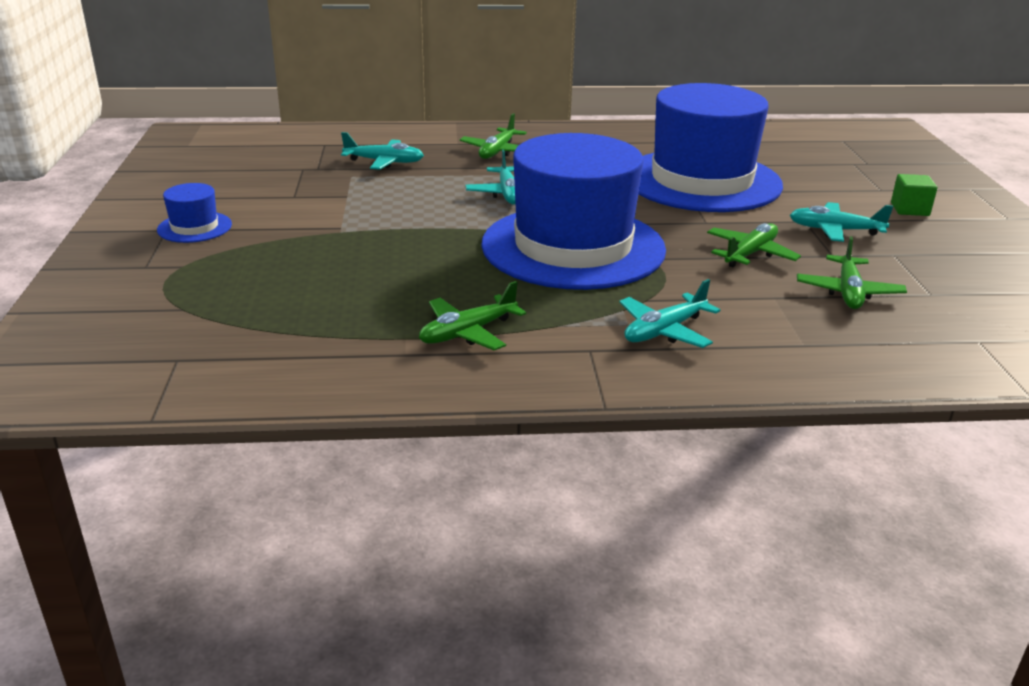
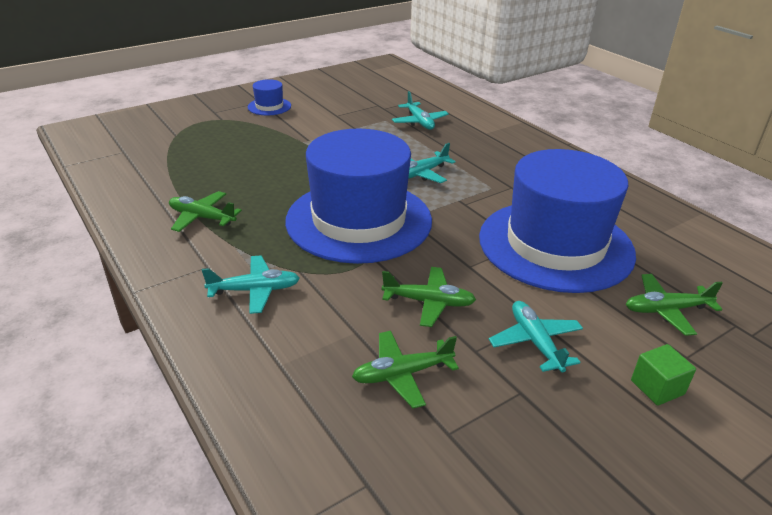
camera: 60 degrees right, 5 degrees up
green plane [460,114,527,159] -> green plane moved to [626,274,723,336]
turquoise plane [620,279,720,348] -> turquoise plane turned 150 degrees clockwise [202,255,300,314]

